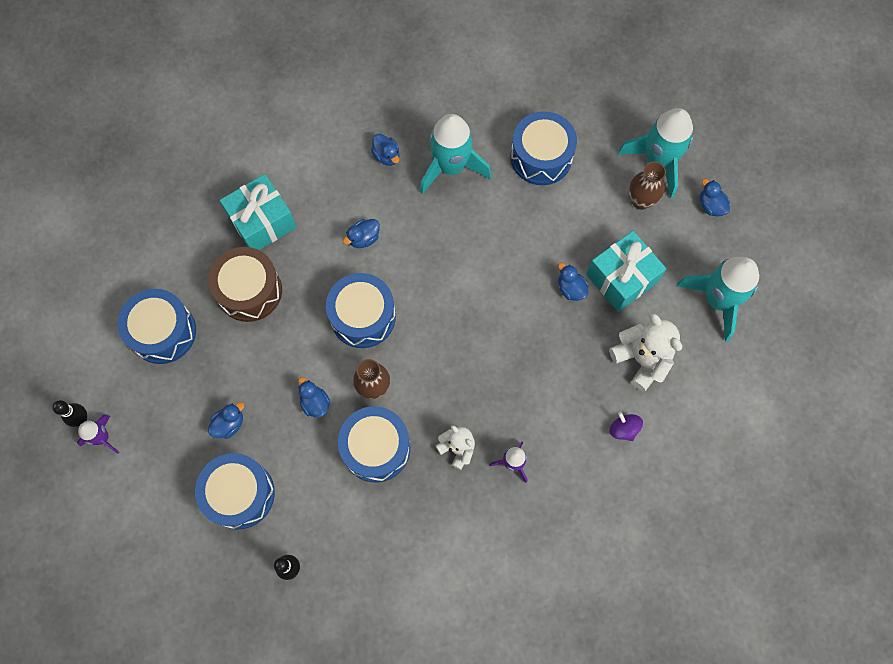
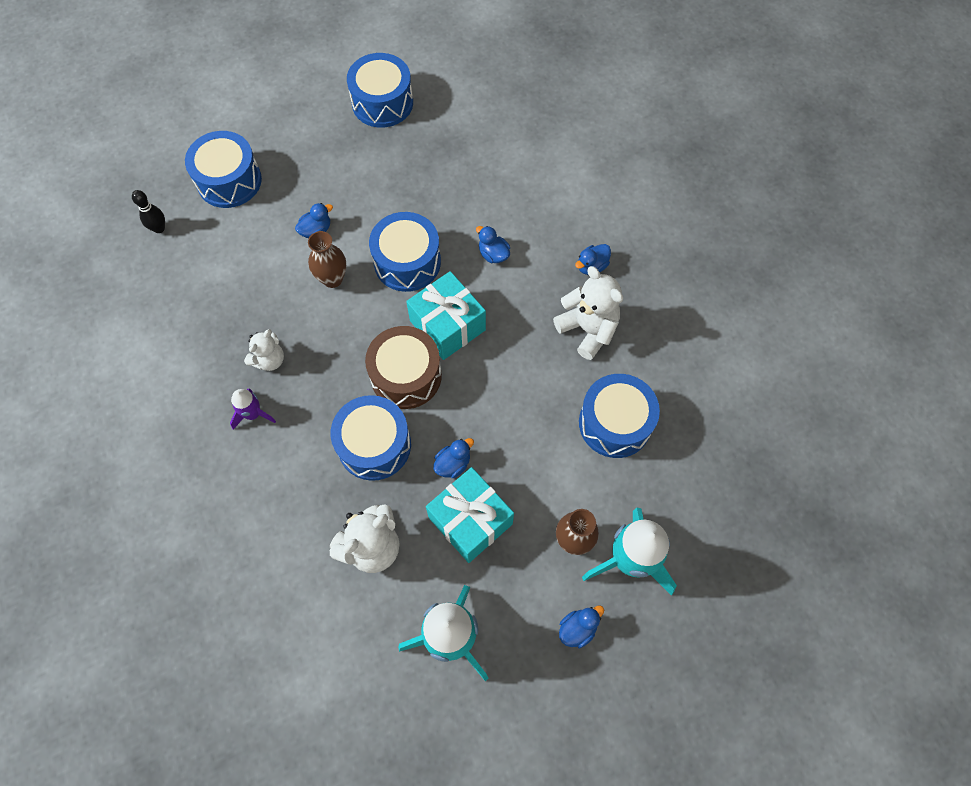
camera: 85 degrees right, 5 degrees down
black bowling pin [52,400,87,427] -> none
purple rocket [77,415,119,453] -> none
brown drum [208,247,282,322] -> brown drum moved to [365,326,442,409]
blue duck [208,402,245,439] -> none
turquoise gift [220,174,297,250] -> turquoise gift moved to [406,271,486,360]
blue drum [338,406,410,482] -> blue drum moved to [331,395,411,481]
turquoise rocket [420,114,491,194] -> white teddy bear [553,266,623,360]
purple spinning top [609,412,643,441] -> none

